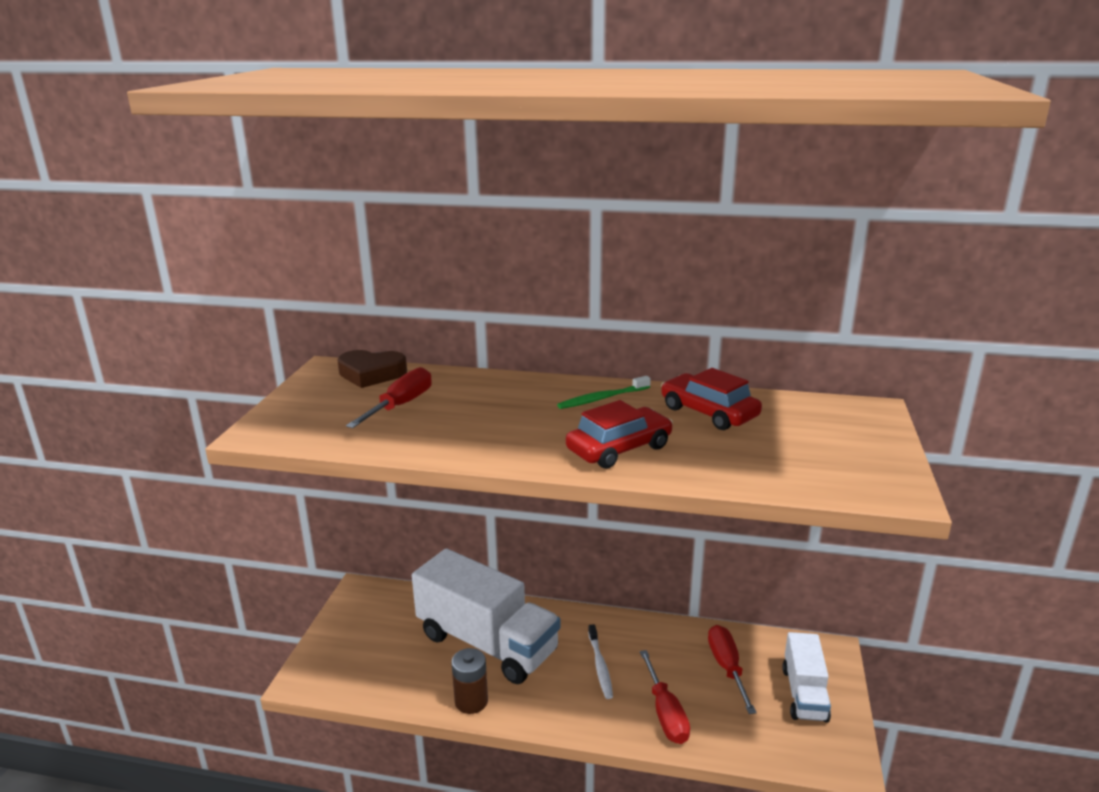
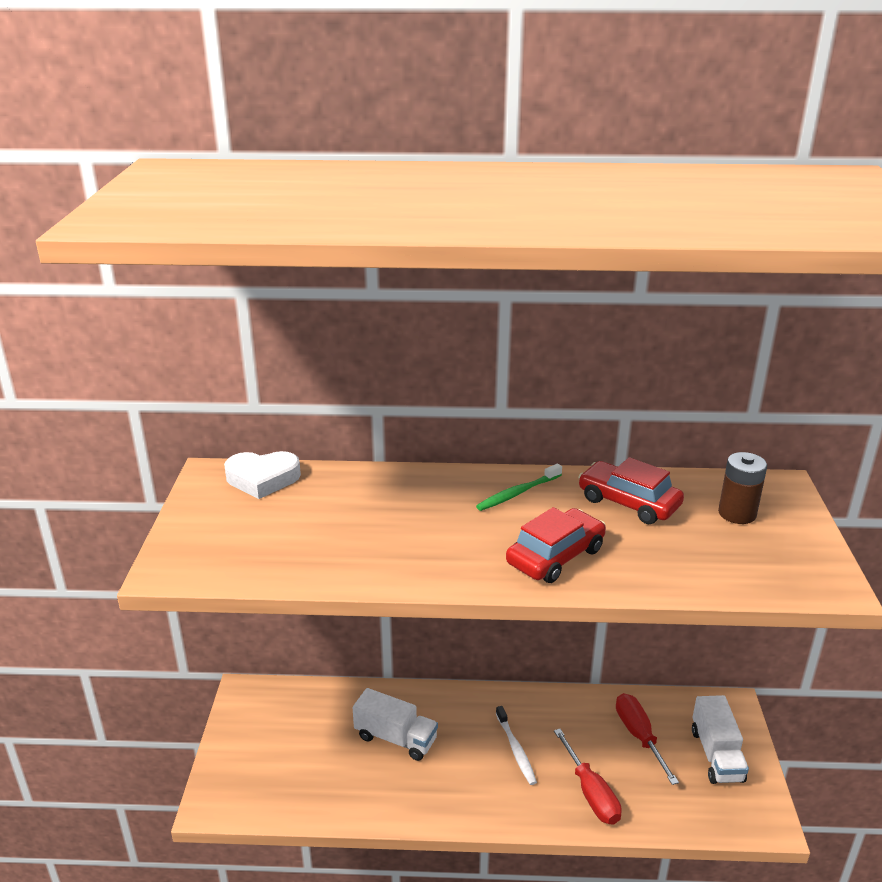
camera: 10 degrees left, 5 degrees up
brown heart [337,350,407,388] -> white heart [224,451,301,499]
red screwdriver [346,367,432,428] -> none
white truck [412,548,561,684] -> white truck [353,688,438,761], size x0.54
brown battery [451,648,488,714] -> brown battery moved to [718,452,767,524]

